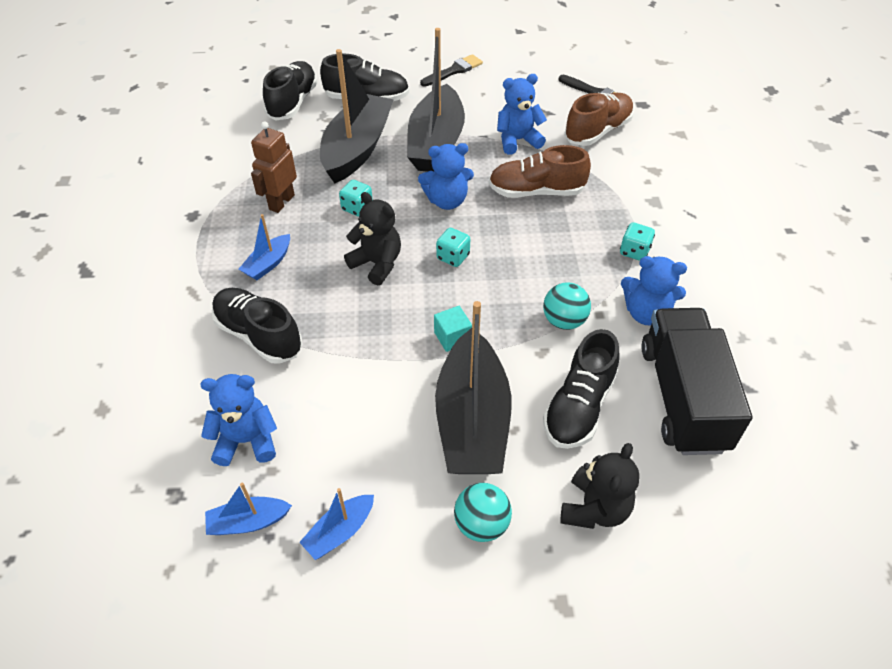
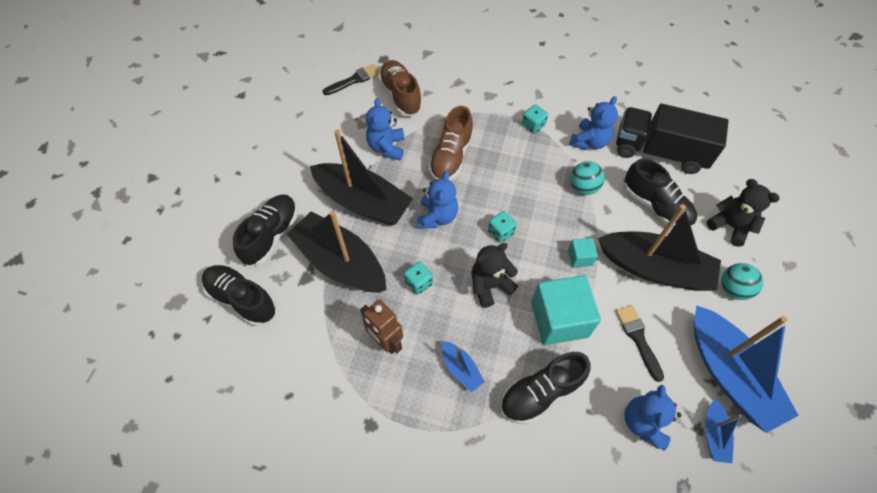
camera: 70 degrees left, 10 degrees up
blue boat [299,488,374,560] -> blue boat [694,305,799,433], size x2.21
black brush [420,54,483,87] -> black brush moved to [616,305,664,382]
none -> turquoise cube [531,275,601,345]

